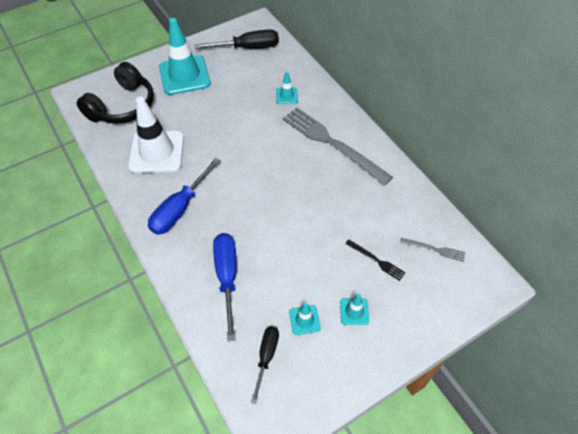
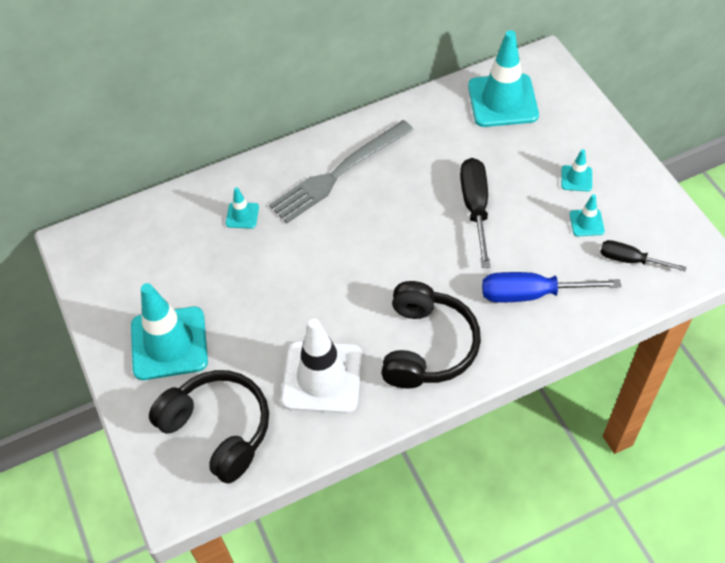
camera: 80 degrees left, 0 degrees up
blue screwdriver [148,158,221,235] -> black headphones [381,281,481,388]
black screwdriver [194,29,279,49] -> black screwdriver moved to [460,158,490,268]
black fork [346,240,405,281] -> none
grey fork [400,238,465,262] -> turquoise traffic cone [468,30,539,127]

